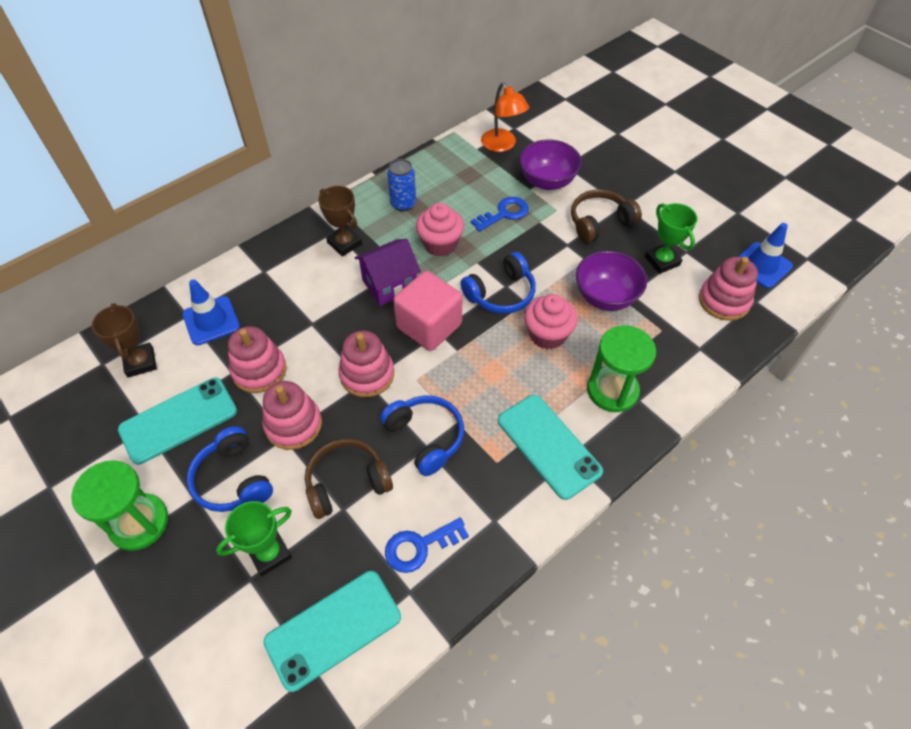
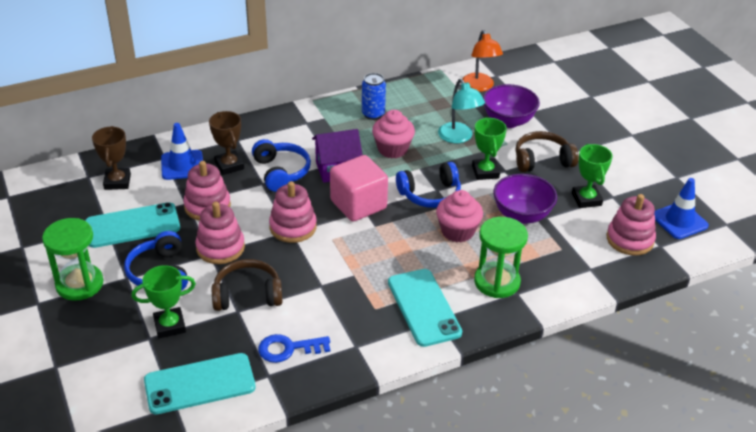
camera: 15 degrees right, 15 degrees down
brown trophy [318,186,362,256] -> brown trophy moved to [209,111,244,175]
blue headphones [380,396,464,476] -> blue headphones moved to [252,139,311,192]
blue key [471,197,529,232] -> turquoise lamp [438,79,485,143]
none -> green trophy [472,117,507,180]

